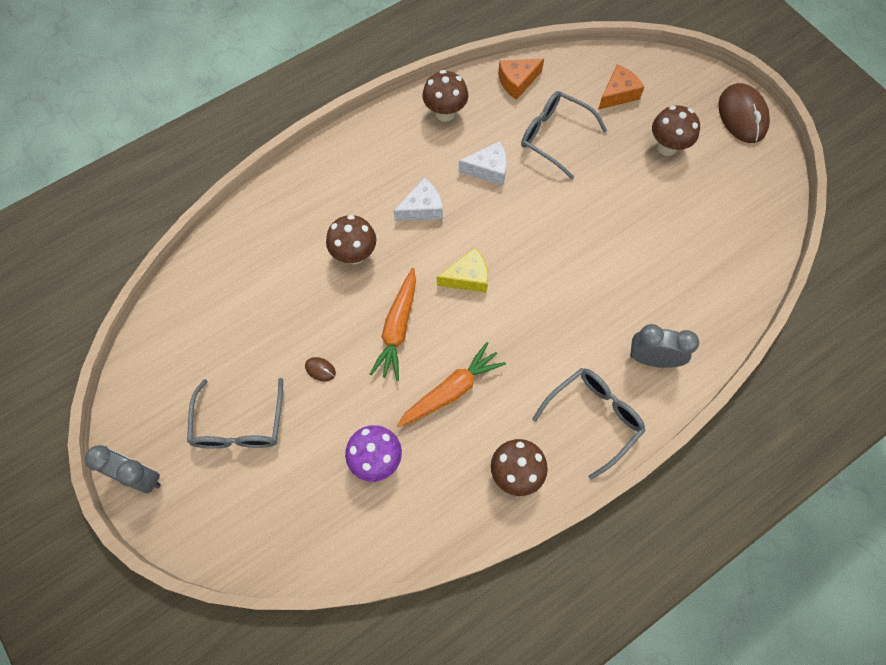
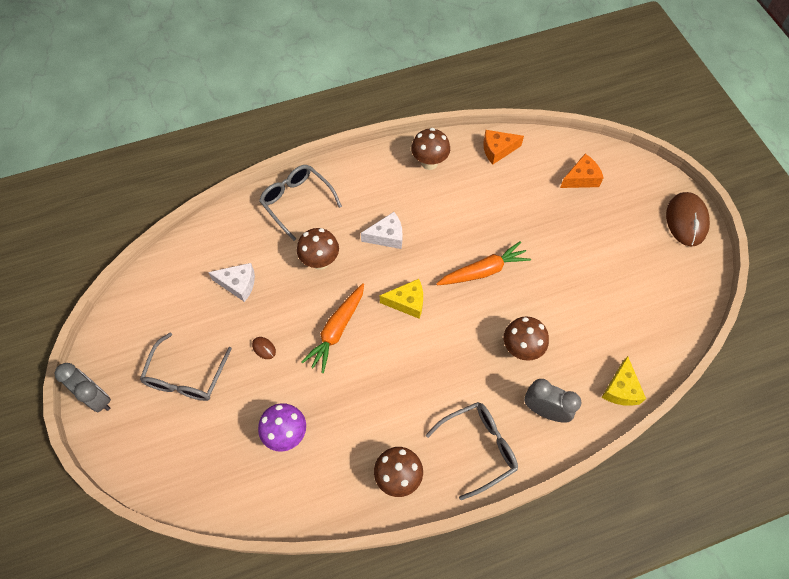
camera: 15 degrees right, 5 degrees down
orange carrot [397,342,506,428] -> orange carrot moved to [436,241,531,285]
white cheese [458,141,507,185] -> white cheese moved to [208,263,255,302]
grey glasses [521,91,607,179] -> grey glasses moved to [259,165,342,241]
brown mushroom [652,105,700,156] -> brown mushroom moved to [503,316,549,361]
none -> yellow cheese [601,356,646,406]

